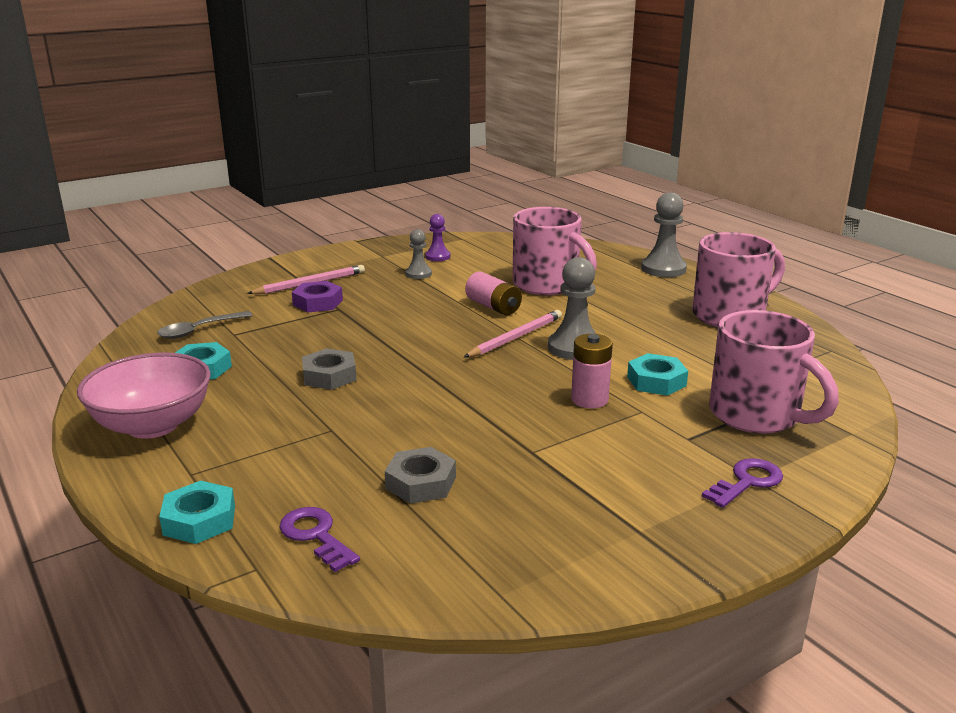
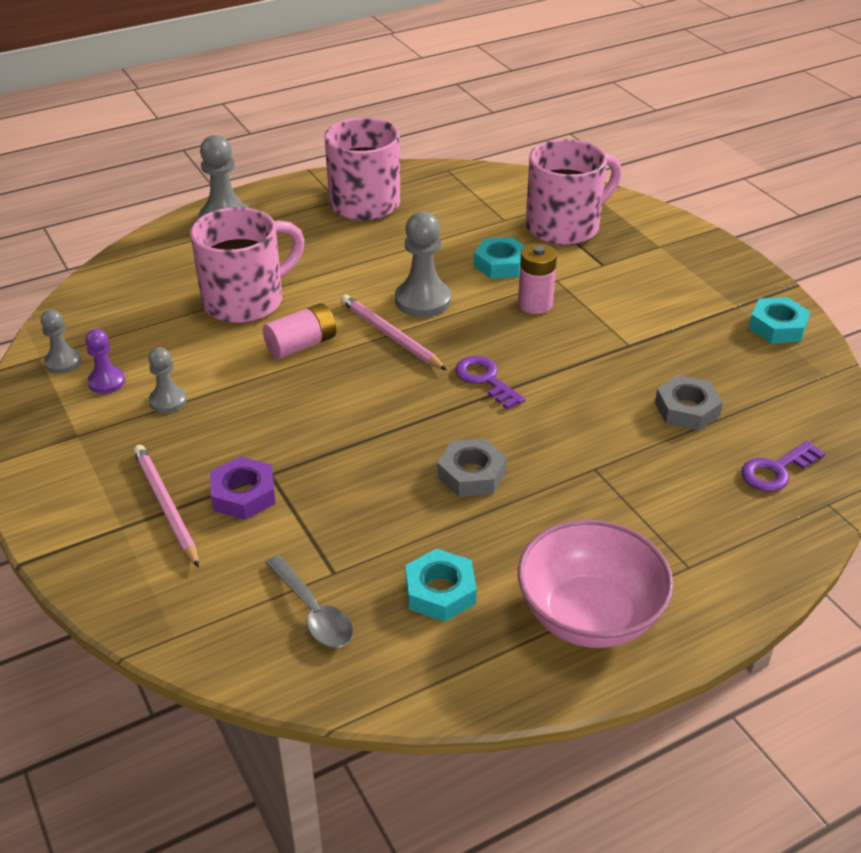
camera: 85 degrees left, 15 degrees up
turquoise nut [159,481,235,544] -> turquoise nut moved to [749,297,810,343]
purple key [702,458,783,508] -> purple key moved to [455,356,526,409]
none -> grey pawn [41,310,81,374]

